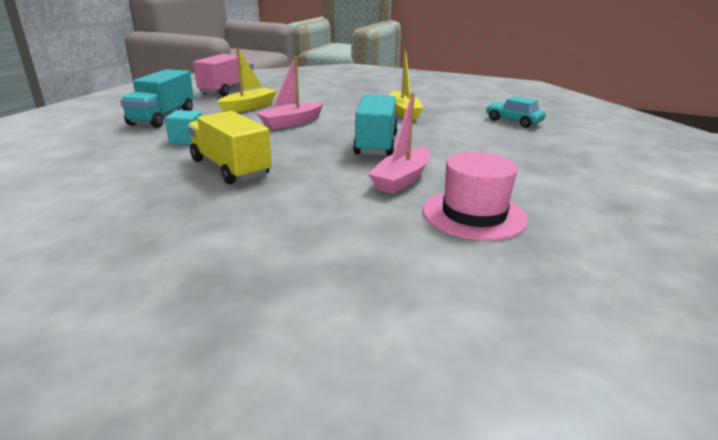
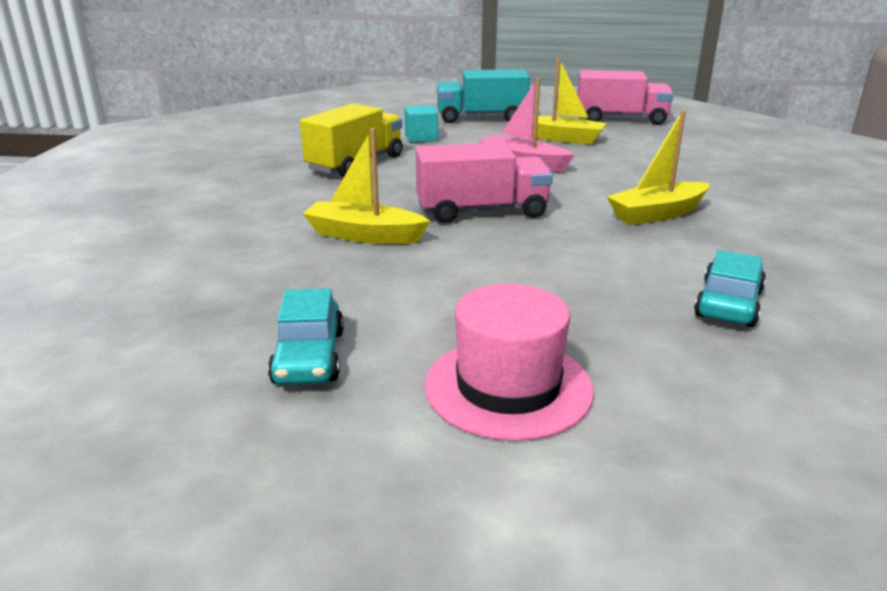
camera: 75 degrees right, 0 degrees up
turquoise truck [353,95,398,156] -> pink truck [416,142,553,223]
pink boat [368,92,430,194] -> yellow boat [302,128,430,244]
pink hat [423,152,528,241] -> pink hat moved to [424,284,594,441]
none -> turquoise car [268,288,344,385]

